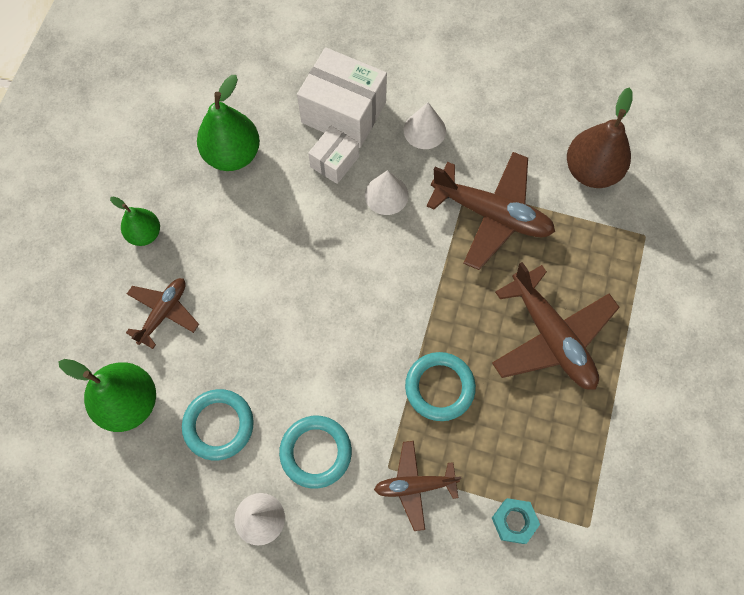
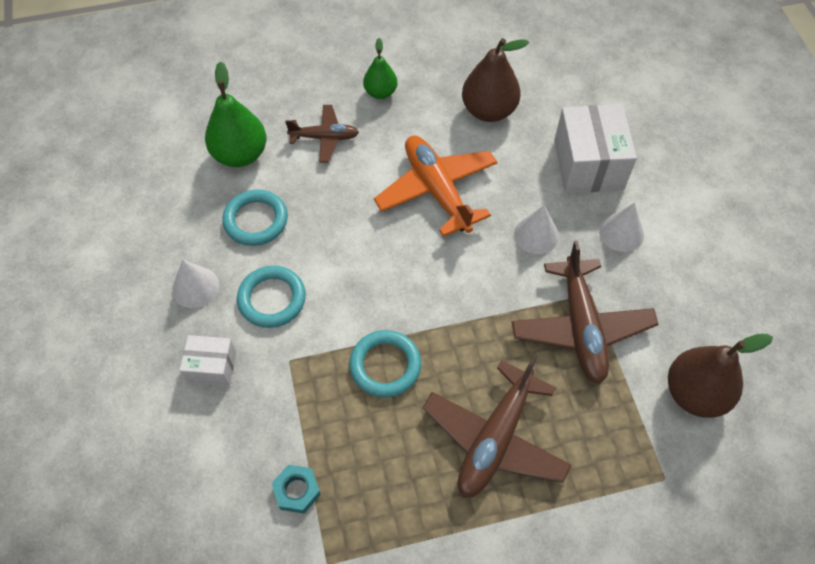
camera: 60 degrees right, 10 degrees down
green pear [197,75,260,171] -> brown pear [462,38,529,122]
white box [308,126,359,184] -> white box moved to [180,335,237,387]
brown plane [374,441,462,531] -> none
none -> orange plane [374,136,498,237]

